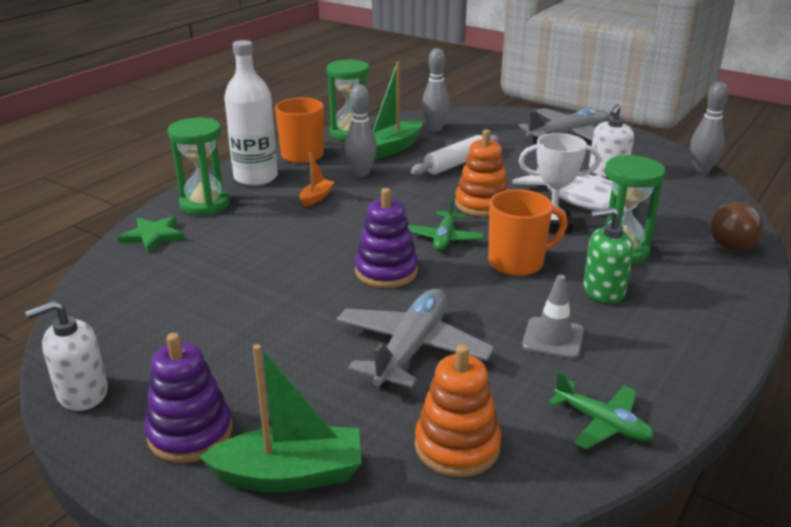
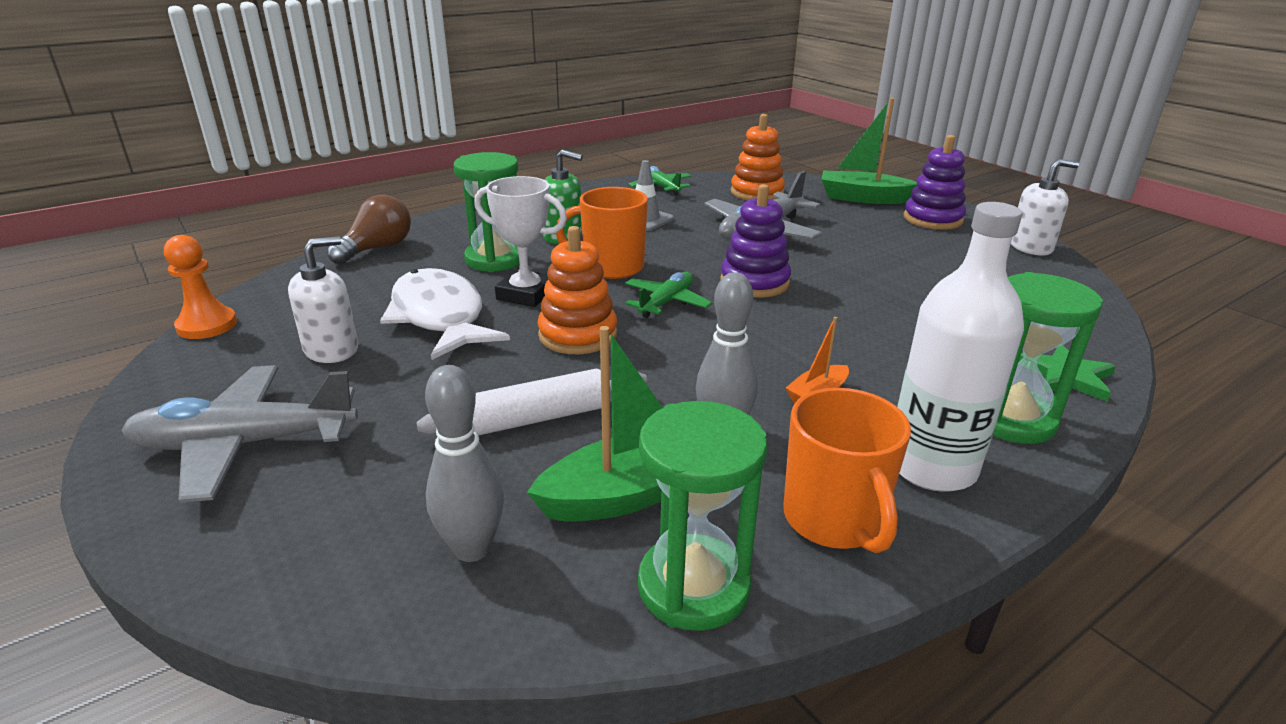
camera: 160 degrees left, 0 degrees up
grey bowling pin [690,82,729,174] -> orange pawn [164,235,237,339]

